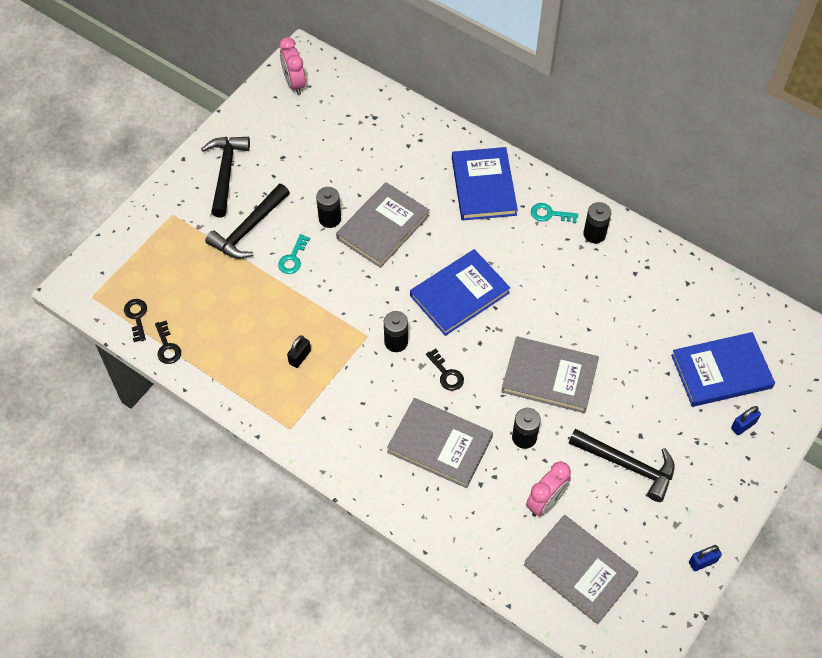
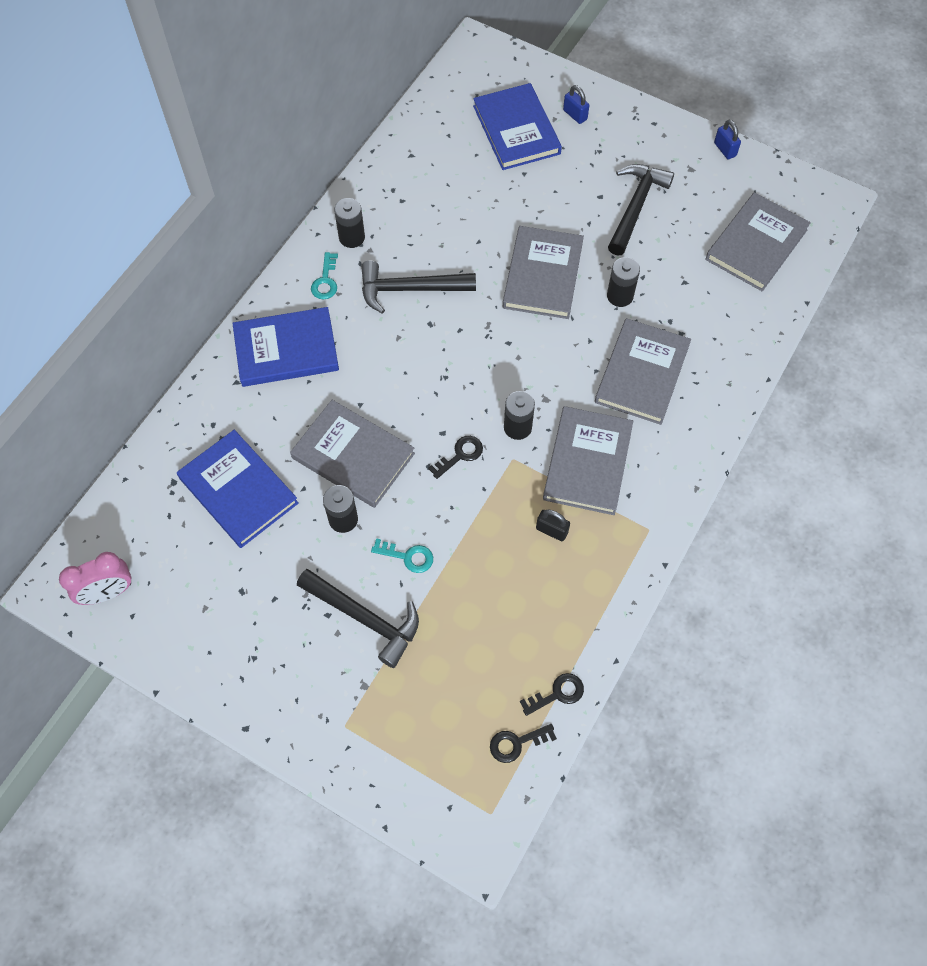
camera: 95 degrees left, 5 degrees up
black hammer [201,137,250,218] -> black hammer moved to [361,260,476,314]
blue book [410,249,510,336] -> blue book moved to [177,430,299,548]
black key [426,348,464,391] -> black key moved to [428,436,483,479]
pink clock [526,462,571,517] -> none
none -> grey book [543,406,633,515]

